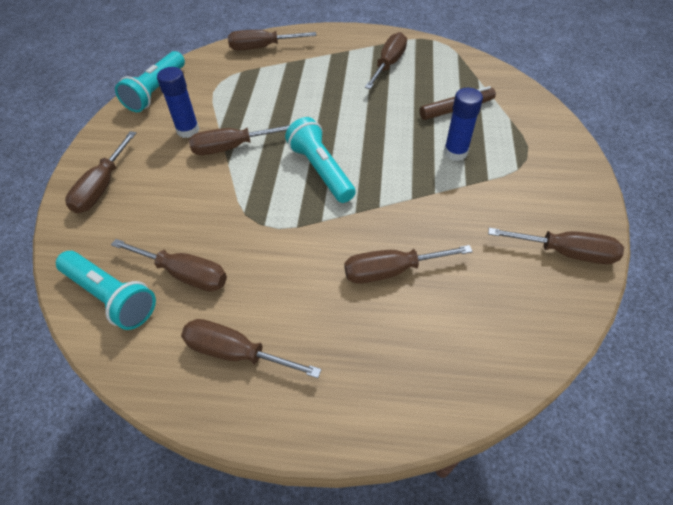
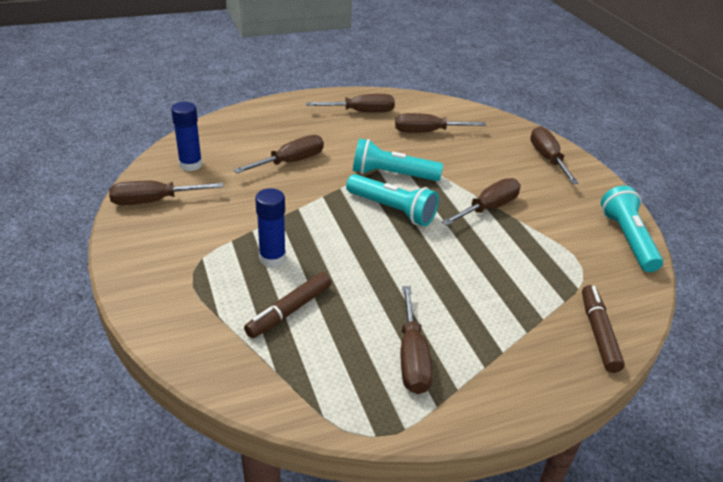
camera: 150 degrees right, 15 degrees down
turquoise flashlight [56,251,156,330] -> turquoise flashlight moved to [353,138,443,181]
blue glue stick [157,67,199,138] -> blue glue stick moved to [171,102,202,171]
brown screwdriver [228,30,316,50] -> brown marker [582,285,625,373]

